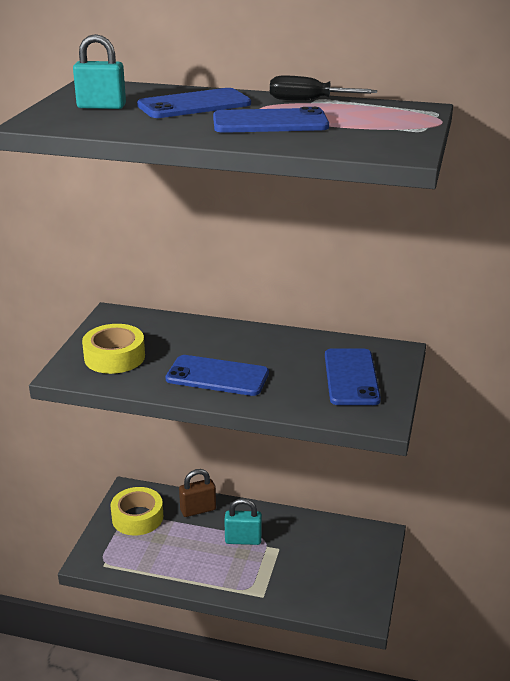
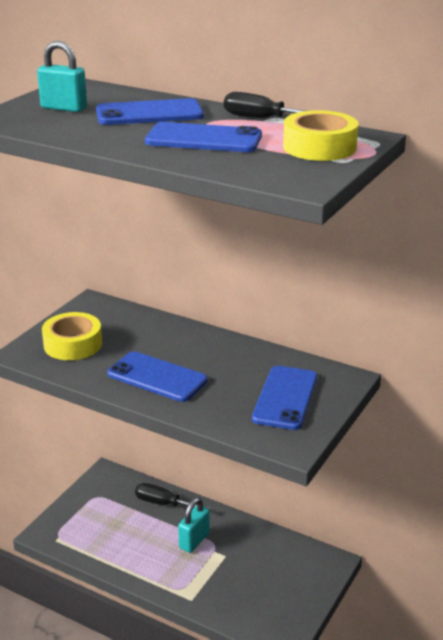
camera: 15 degrees right, 0 degrees up
yellow tape [110,487,163,535] -> yellow tape moved to [283,110,358,161]
brown padlock [179,469,216,517] -> black screwdriver [135,483,210,509]
turquoise padlock [224,498,262,545] -> turquoise padlock turned 75 degrees counterclockwise [178,498,210,553]

